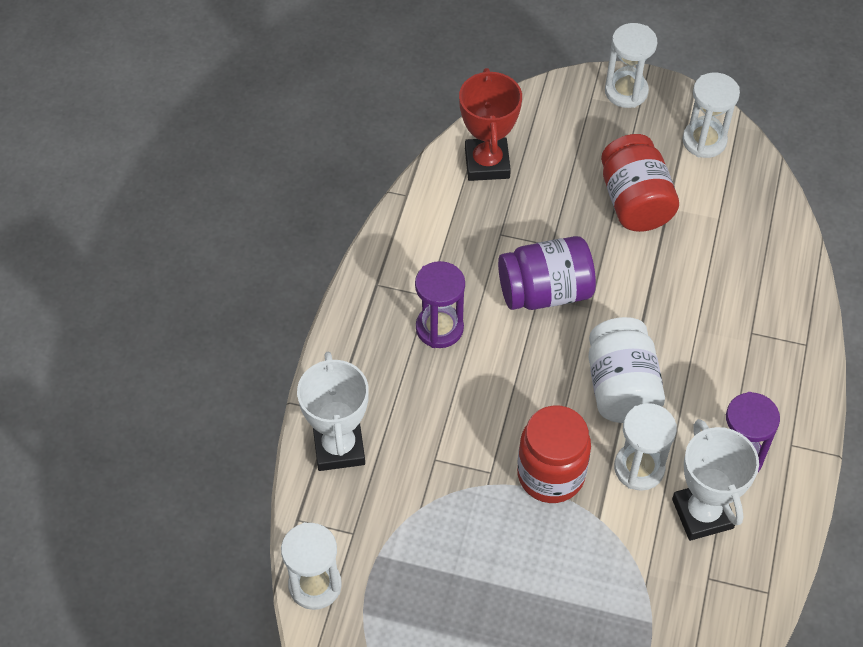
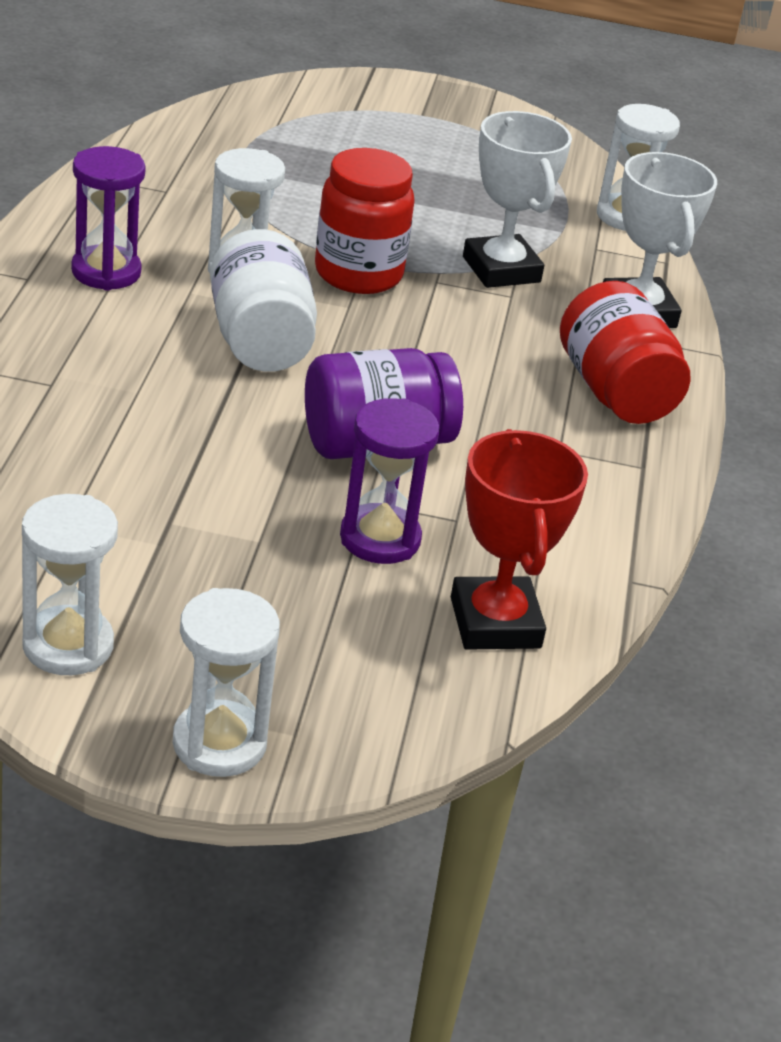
camera: 170 degrees right, 20 degrees down
purple hourglass [415,261,465,348] -> purple hourglass moved to [340,398,440,564]
red jar [601,134,679,232] -> red jar moved to [560,281,691,424]
white trophy [672,419,759,541] -> white trophy moved to [463,111,572,288]

